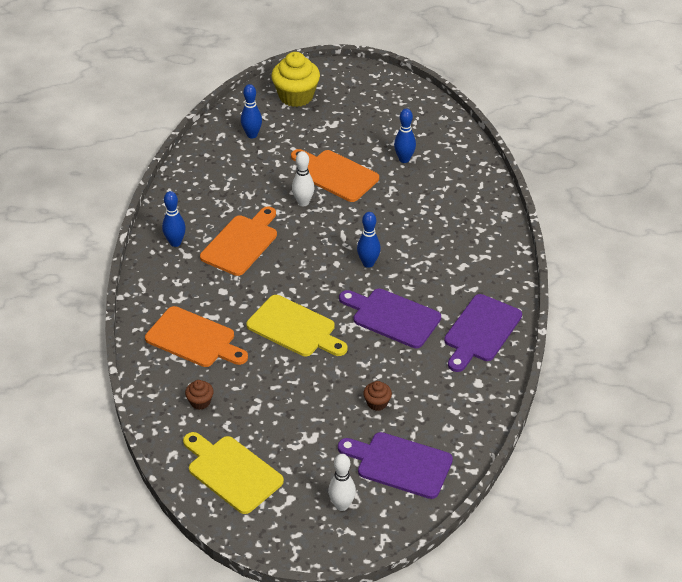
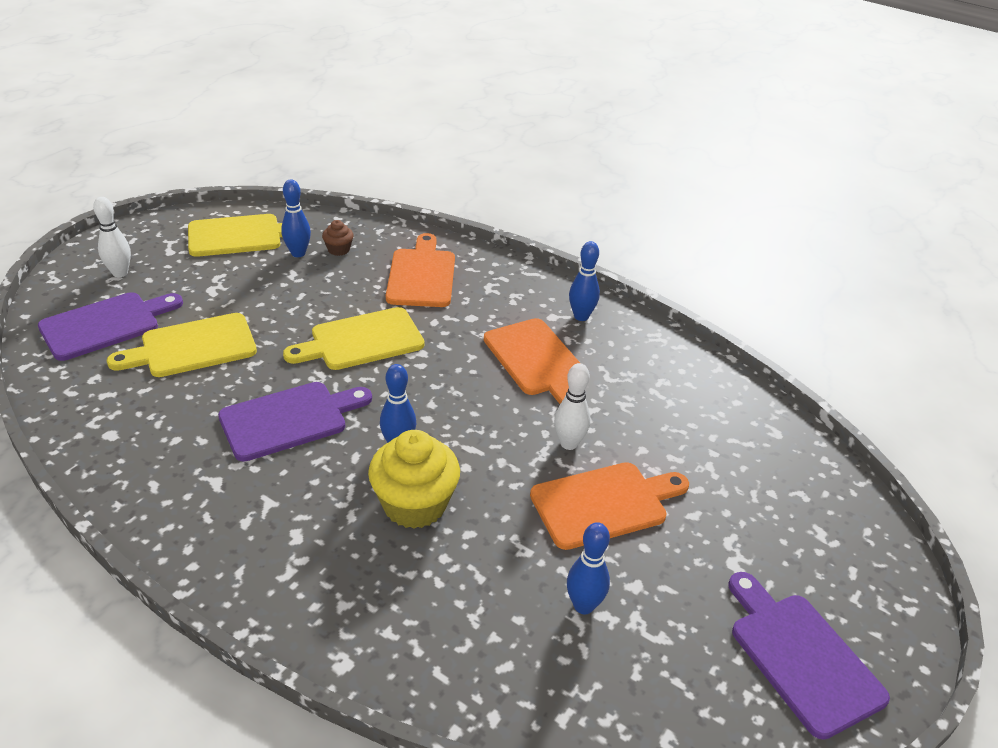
camera: 120 degrees right, 5 degrees down
orange cutting board [145,306,248,367] -> orange cutting board turned 120 degrees clockwise [386,233,455,307]
blue bowling pin [241,84,262,138] -> blue bowling pin moved to [281,179,311,257]
yellow cupcake [271,52,320,107] -> yellow cupcake moved to [368,430,460,529]
brown cupcake [363,381,392,411] -> yellow cutting board [107,313,257,377]
purple cutting board [444,294,522,372] -> purple cutting board moved to [728,572,890,740]

